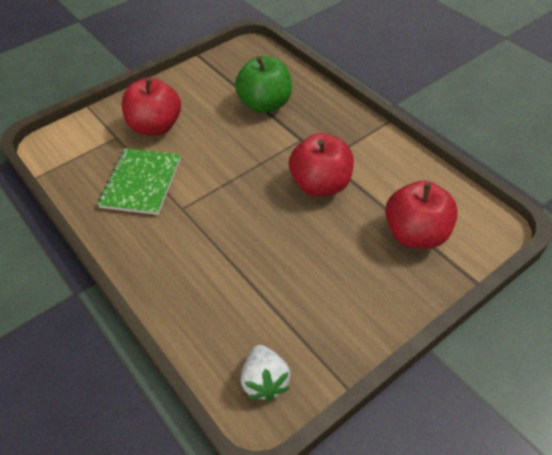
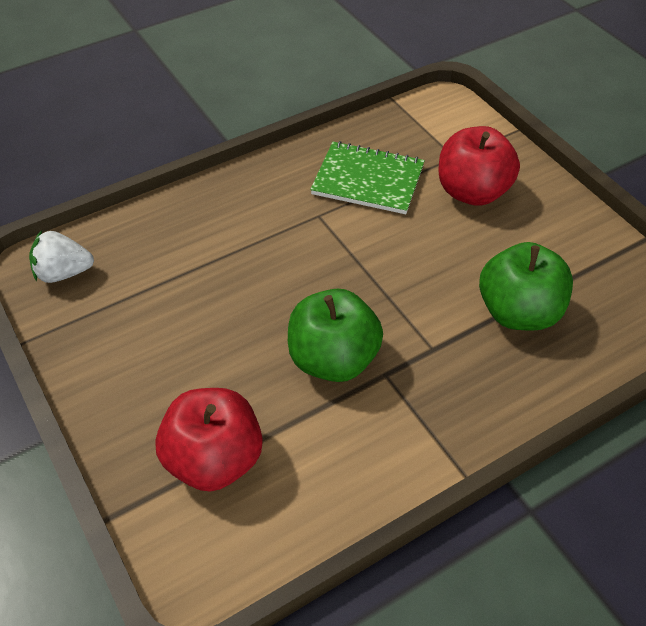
camera: 95 degrees right, 0 degrees up
red apple [289,133,354,196] -> green apple [288,288,383,382]

